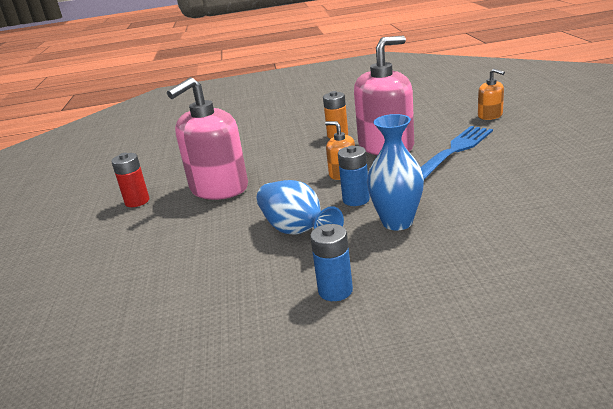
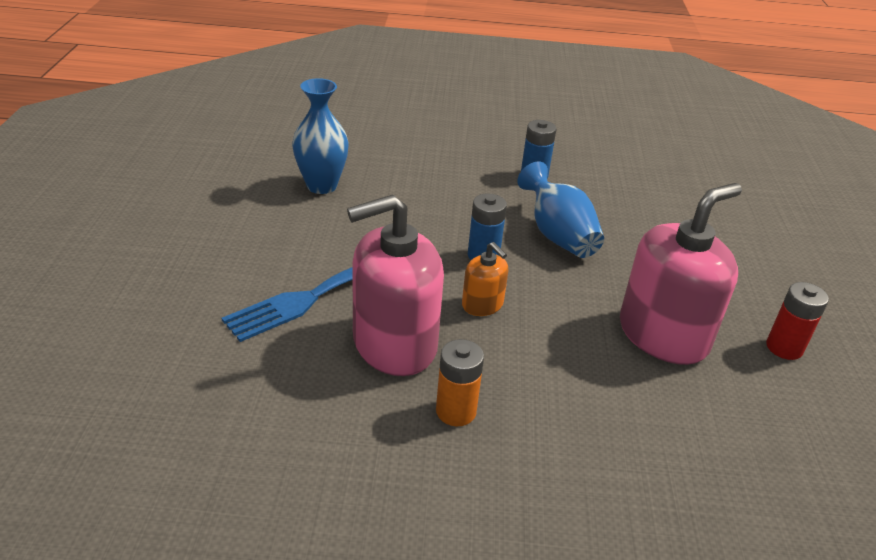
camera: 175 degrees left, 10 degrees up
blue vase [367,114,424,230] -> blue vase moved to [292,78,349,194]
orange soap dispenser [478,68,505,120] -> none

